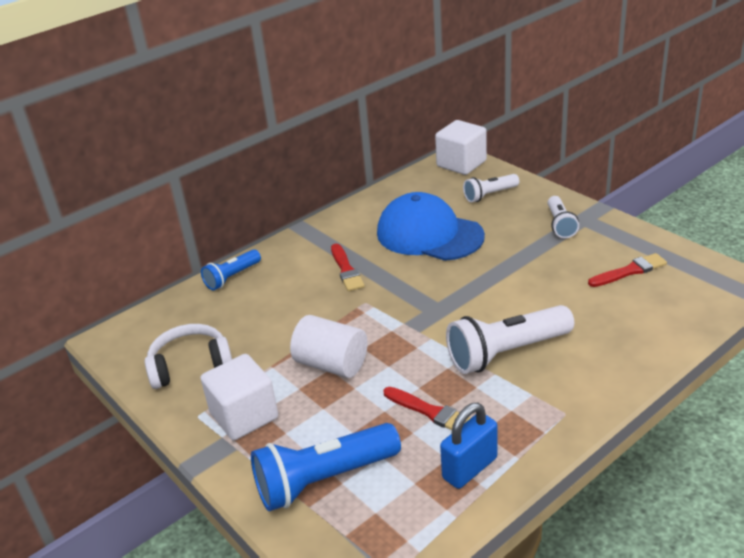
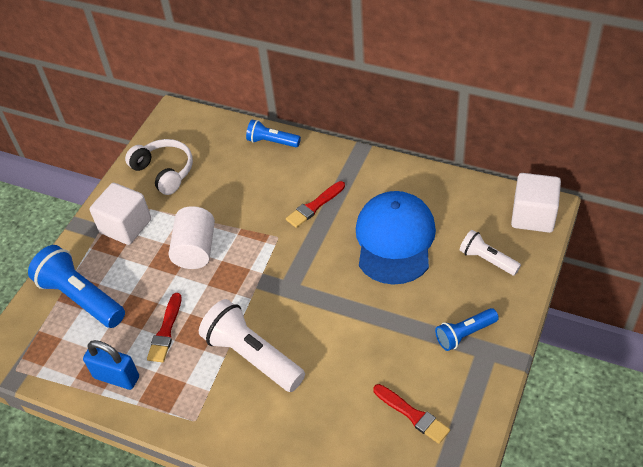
camera: 65 degrees right, 15 degrees up
white flashlight [547,196,579,238] -> blue flashlight [435,308,499,351]

